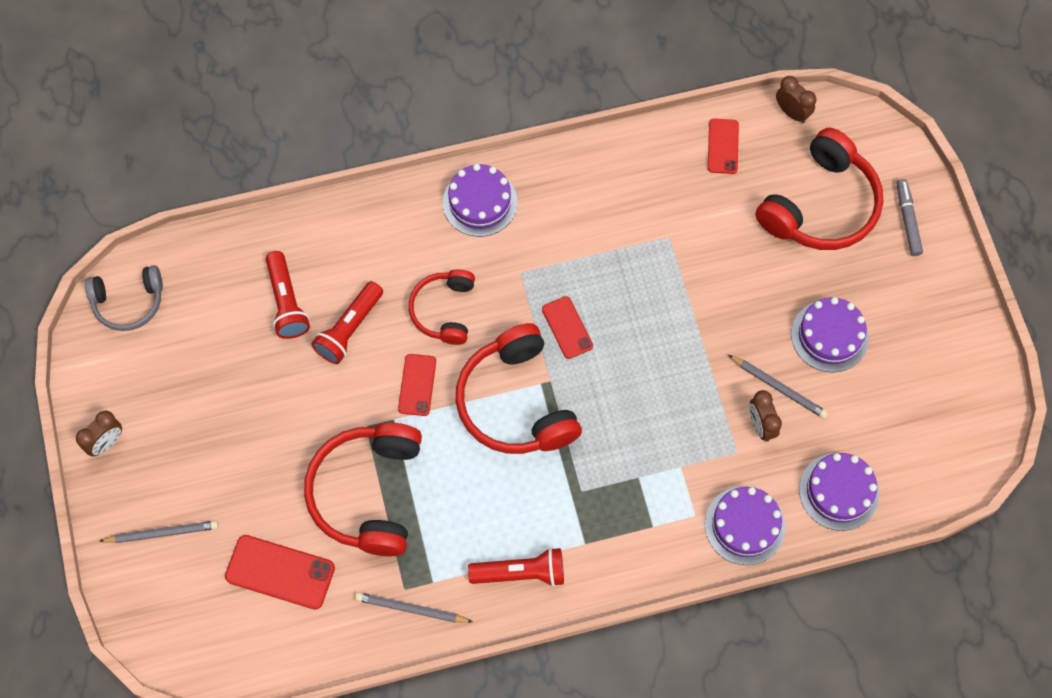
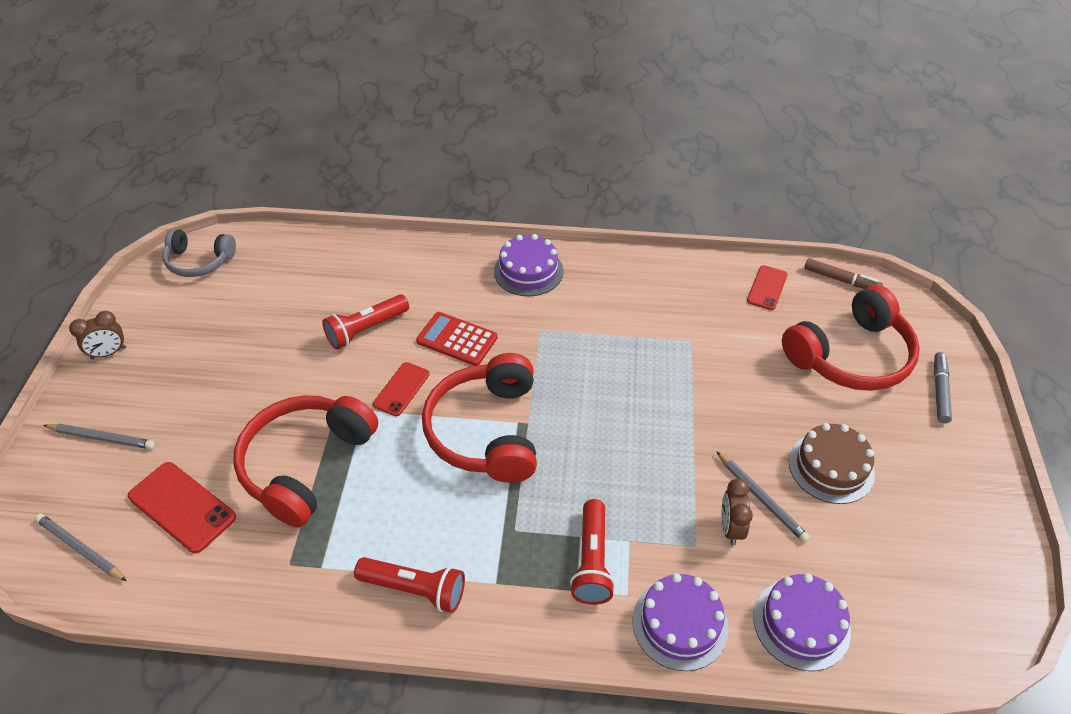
camera: 20 degrees right, 20 degrees down
red flashlight [266,251,310,339] -> red flashlight moved to [570,499,615,605]
grey pencil [355,592,473,623] -> grey pencil moved to [35,514,127,581]
red headphones [409,269,475,345] -> red calculator [416,312,498,366]
red phone [542,296,593,359] -> none
brown clock [776,76,816,123] -> brown marker [804,258,883,289]
purple cake [791,297,869,372] -> brown cake [788,423,875,504]

